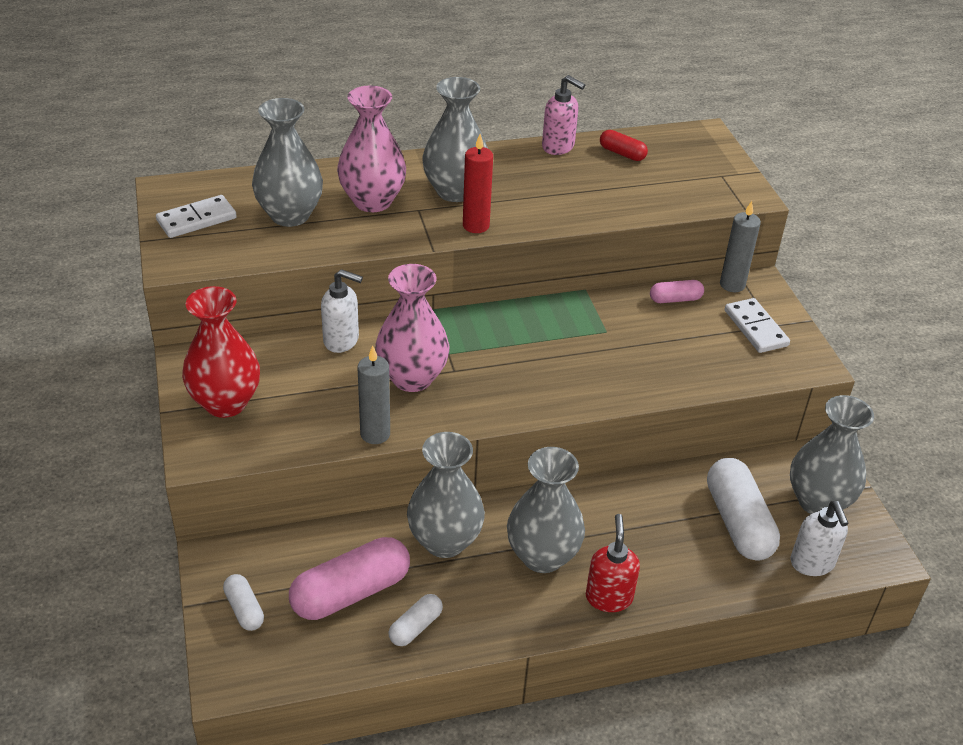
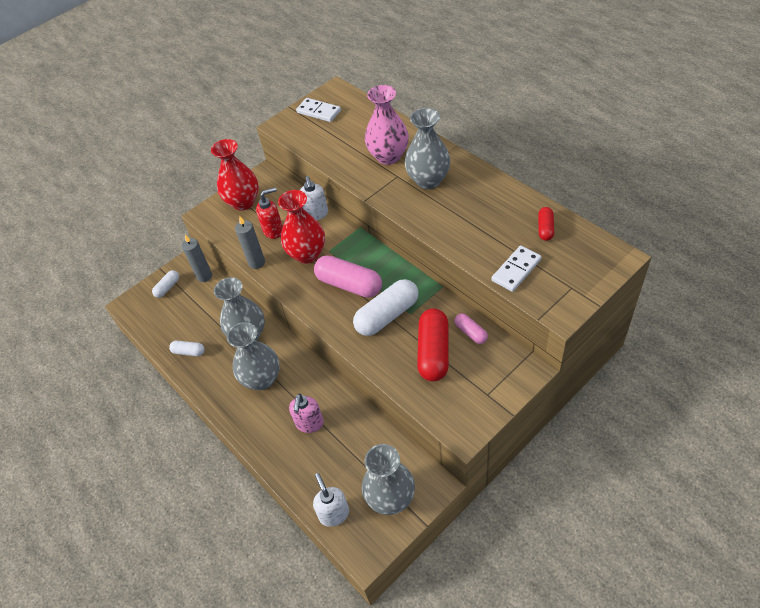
camera: 70 degrees right, 10 degrees up
grey vase [252,98,323,227] -> none
pink capsule [289,537,410,620] -> pink capsule moved to [314,255,382,298]
pink vase [375,264,449,392] -> red vase [278,190,325,264]
red candle [463,134,493,233] -> none
pink soap dispenser [542,75,585,155] -> pink soap dispenser moved to [289,393,324,433]
red soap dispenser [586,514,640,612] -> red soap dispenser moved to [256,187,283,239]
white capsule [707,458,780,560] -> white capsule moved to [353,279,419,336]
grey candle [720,201,761,292] -> grey candle moved to [182,235,212,282]
white domino [725,298,790,353] -> white domino moved to [492,246,542,292]
white soap dispenser [790,501,849,576] -> white soap dispenser turned 105 degrees clockwise [313,473,349,527]
none -> red capsule [417,308,449,381]

